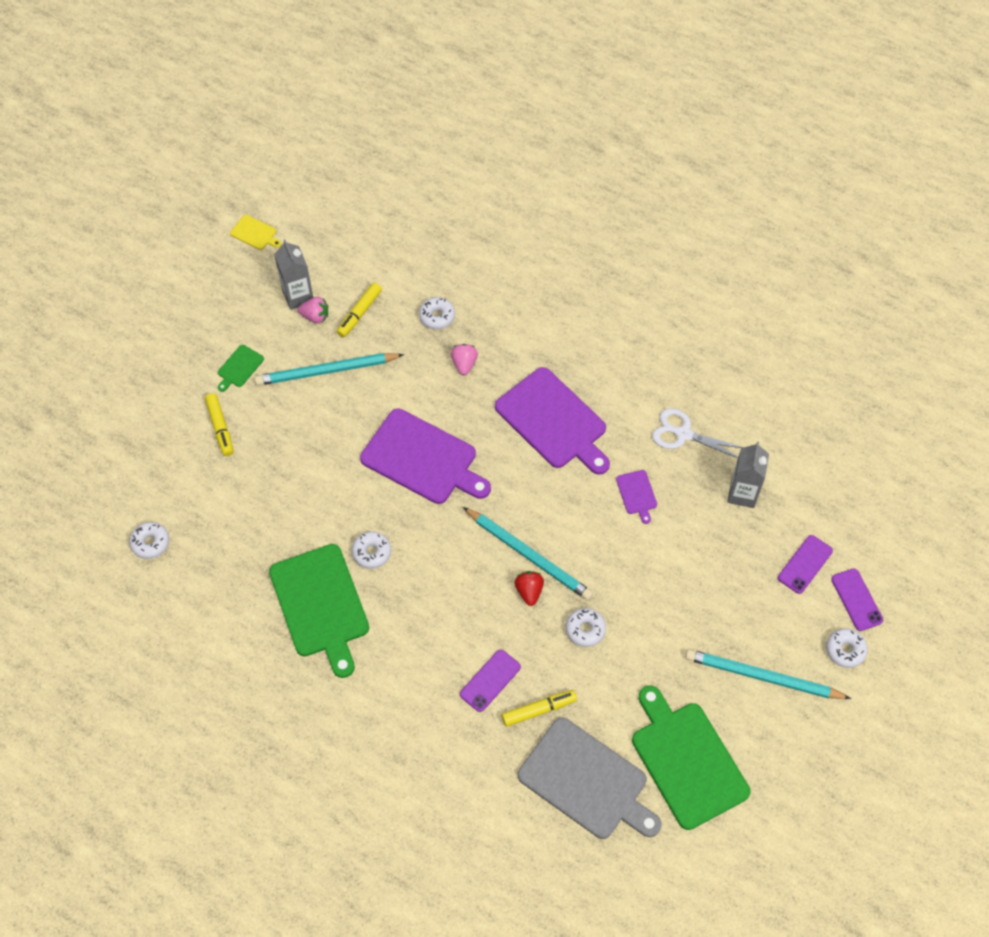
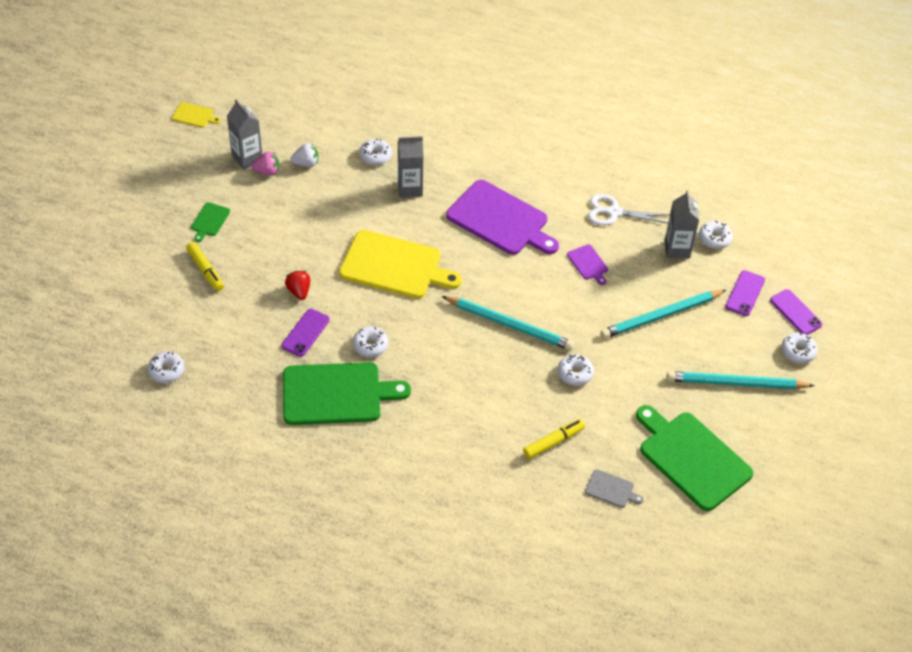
camera: 15 degrees left, 10 degrees down
turquoise pencil [255,353,404,386] -> turquoise pencil moved to [601,290,726,339]
green cutting board [269,544,369,678] -> green cutting board turned 60 degrees counterclockwise [283,362,411,425]
yellow marker [337,283,382,337] -> white strawberry [291,143,318,167]
purple cutting board [360,409,491,504] -> yellow cutting board [339,230,462,299]
pink strawberry [451,344,478,375] -> grey carton [398,136,424,198]
purple phone [460,649,521,712] -> purple phone moved to [282,309,330,357]
red strawberry [514,571,544,606] -> red strawberry moved to [285,271,310,300]
grey cutting board [518,717,662,839] -> grey cutting board [585,469,644,508], size x0.43
none -> white donut [699,221,733,249]

